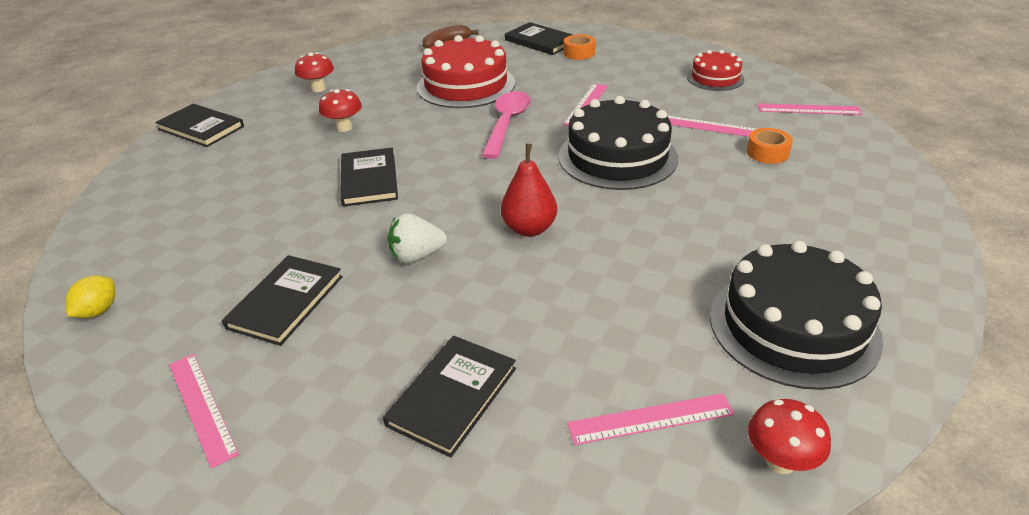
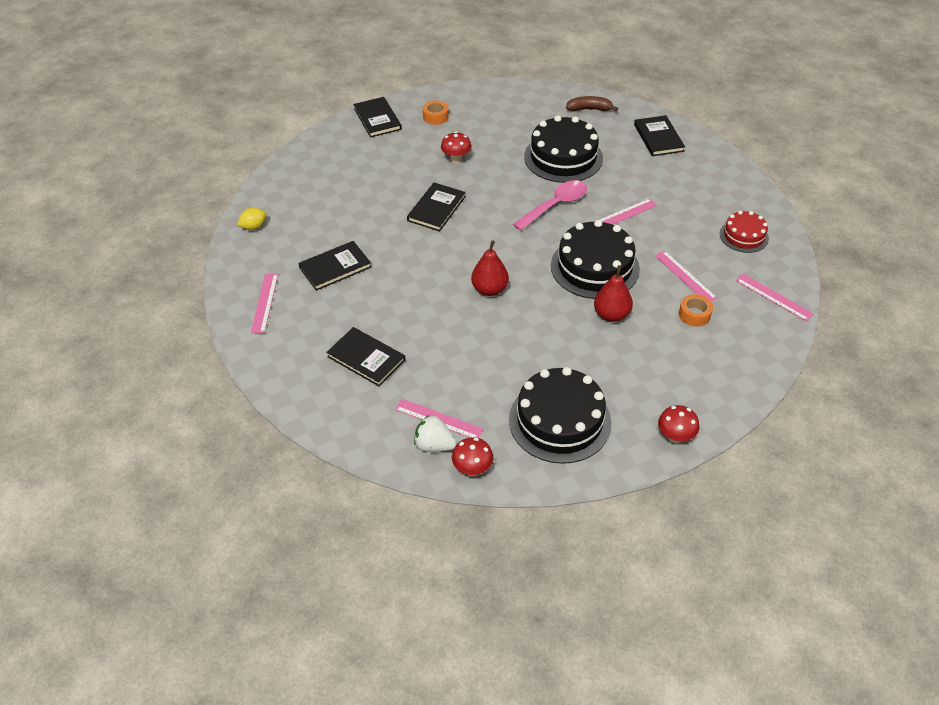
camera: 35 degrees right, 10 degrees up
red mushroom [295,53,334,92] -> red mushroom moved to [658,405,699,444]
black book [383,336,516,458] -> black book turned 60 degrees clockwise [326,327,406,387]
white strawberry [388,213,447,264] -> white strawberry moved to [414,415,457,452]
red cake [417,35,515,108] -> black cake [524,115,603,183]
orange tape [564,34,595,60] -> orange tape moved to [423,100,449,125]
none -> red pear [594,265,633,322]

